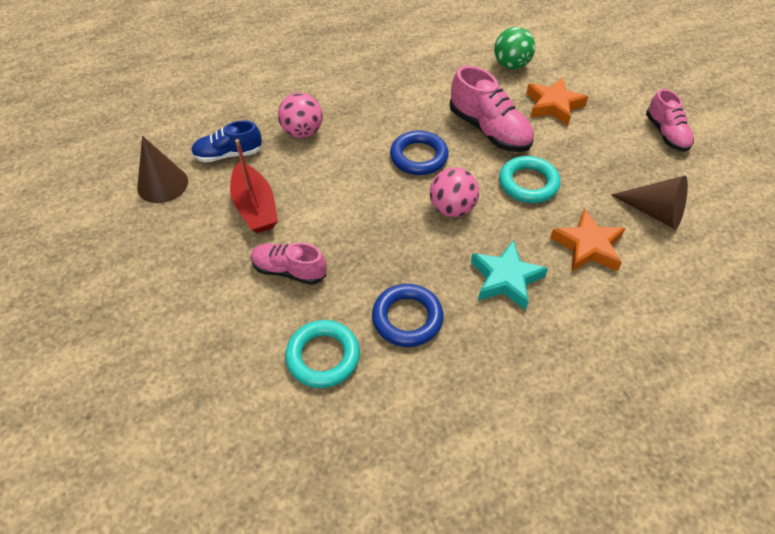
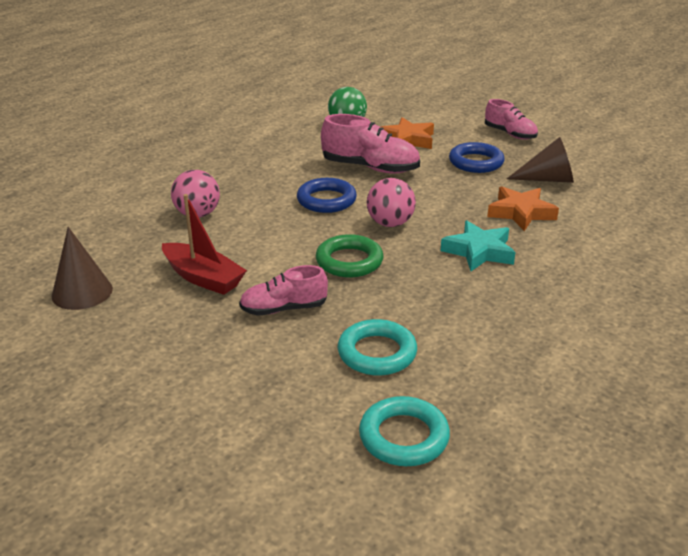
camera: 30 degrees left, 20 degrees down
blue shoe [191,120,262,163] -> none
blue ring [372,284,443,347] -> blue ring moved to [449,142,505,173]
turquoise ring [499,156,560,203] -> turquoise ring moved to [359,396,450,466]
none -> green ring [316,234,383,277]

